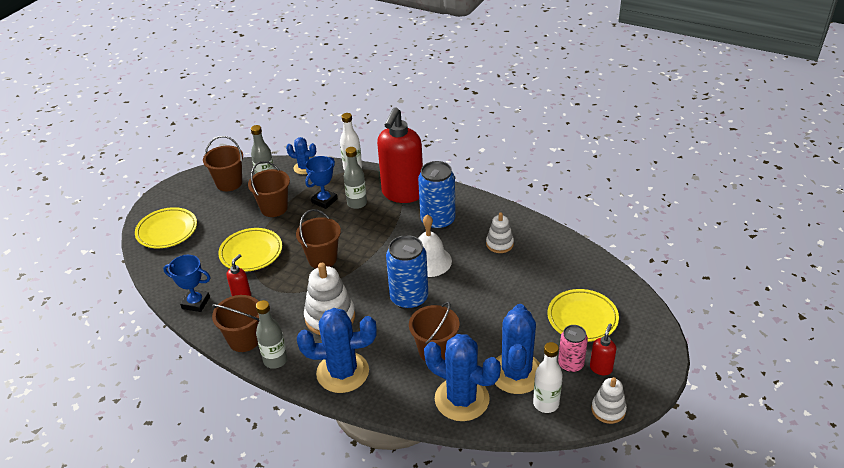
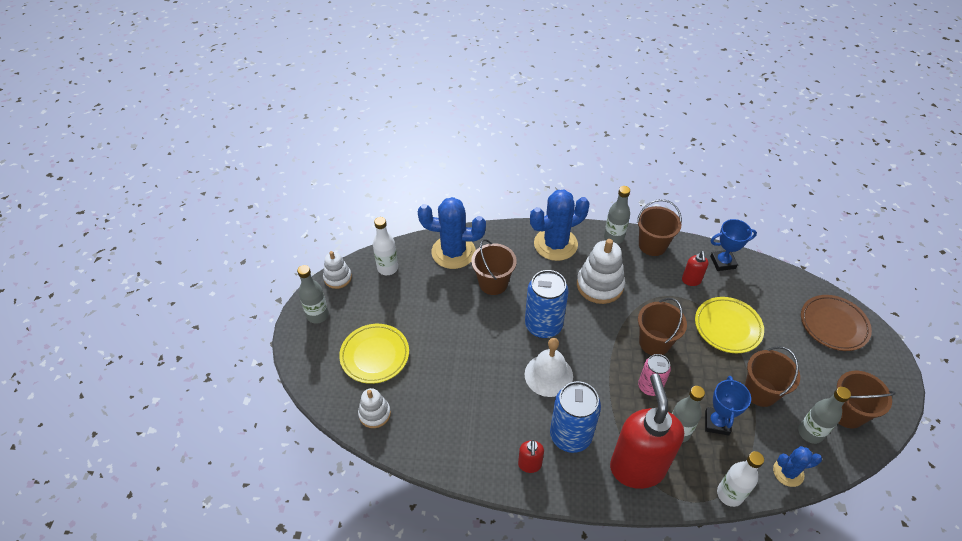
camera: 155 degrees right, 10 degrees up
yellow plate [135,207,197,248] -> brown plate [801,295,872,351]
white stacking toy [486,213,514,253] -> white stacking toy moved to [358,388,391,428]
blue cactus [495,304,540,394] -> none
pink can [558,325,588,373] -> pink can moved to [638,354,671,396]
red soap dispenser [590,323,616,375] -> red soap dispenser moved to [518,440,544,473]
none -> grey bottle [297,265,329,324]

